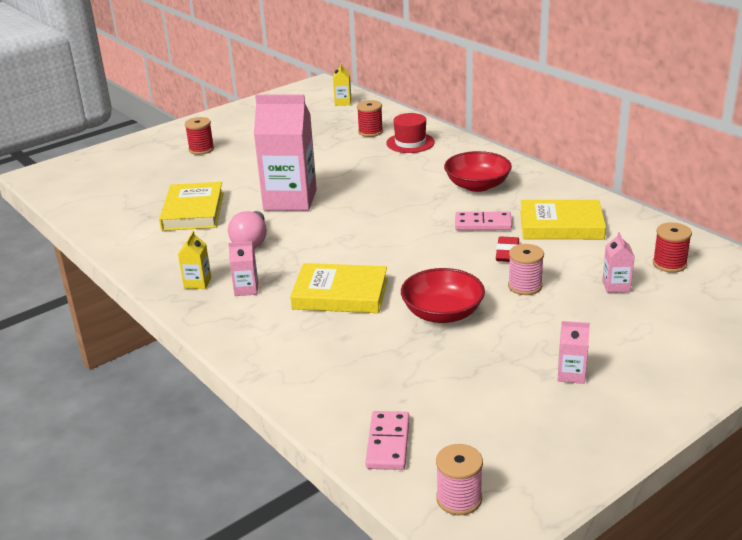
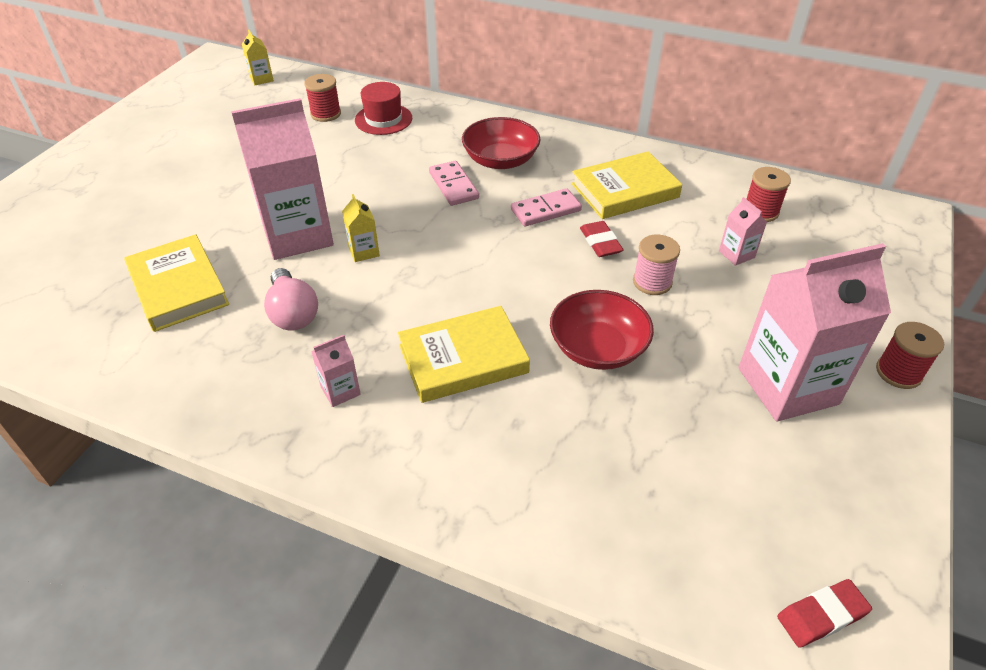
camera: 30 degrees left, 15 degrees up
yellow carton [178,231,211,289] -> yellow carton moved to [342,194,380,262]
red spool [185,117,214,155] -> red spool moved to [876,322,944,389]
pink domino [365,411,410,470] -> pink domino moved to [429,161,479,206]
pink spool [436,444,483,515] -> red eraser [777,579,872,648]
pink carton [558,321,590,384] -> pink carton [738,243,891,422], size x2.39

